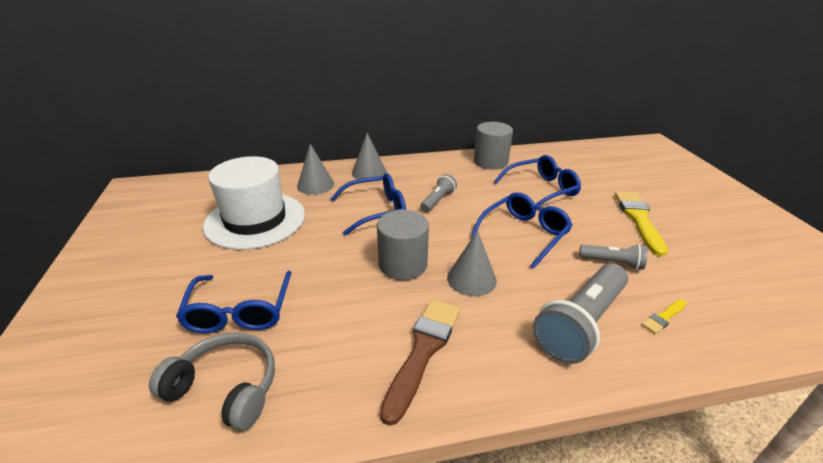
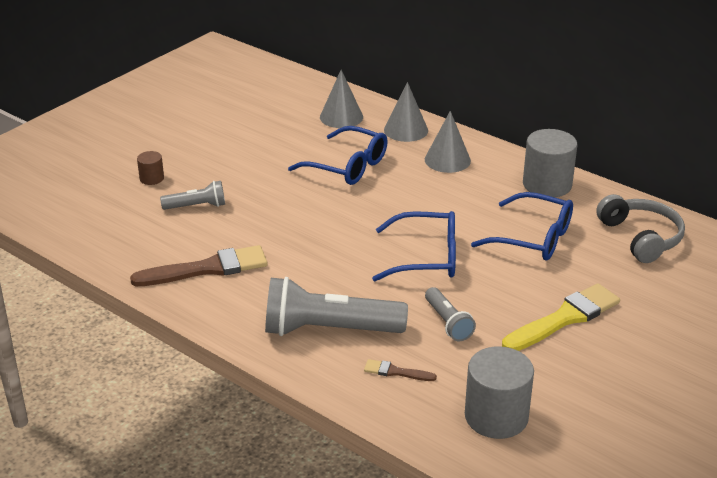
camera: 50 degrees right, 0 degrees up
grey headphones [149,332,275,431] -> grey headphones moved to [596,194,685,263]
blue glasses [176,271,291,333] -> brown cylinder [137,151,164,185]
white hat [203,156,305,250] -> none
grey cylinder [377,210,429,280] -> grey cylinder moved to [465,346,534,439]
grey flashlight [420,174,457,212] -> grey flashlight moved to [160,181,225,210]
grey cone [447,230,497,297] -> grey cone moved to [425,111,471,173]
yellow brush [641,299,687,334] -> brown brush [364,359,437,381]

